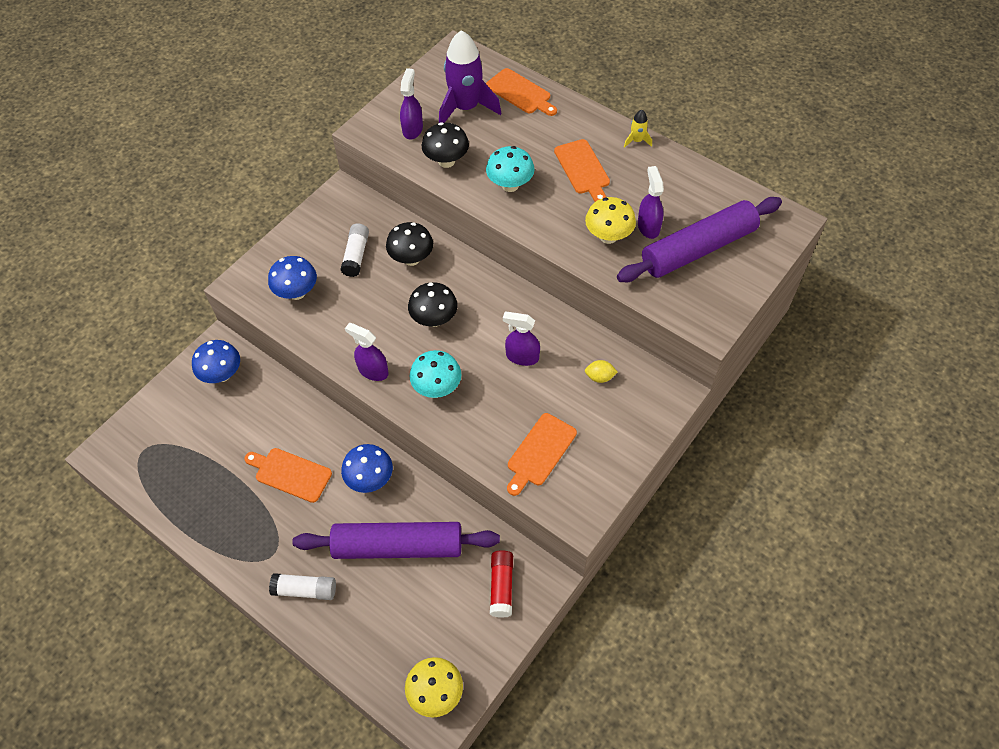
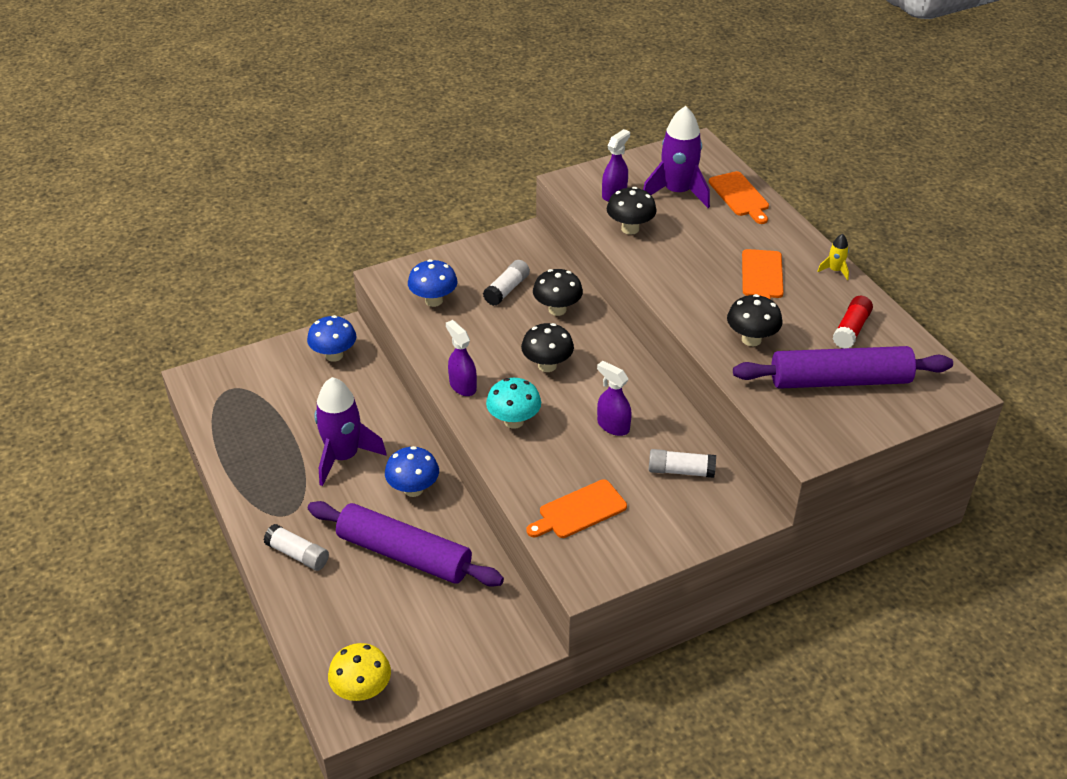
camera: 25 degrees right, 15 degrees down
orange cutting board [244,448,332,503] -> purple rocket [314,377,387,486]
turquoise mushroom [486,146,535,192] -> none
red glue stick [490,550,513,618] -> red glue stick moved to [833,296,873,348]
yellow mushroom [585,197,636,244] -> black mushroom [727,294,782,346]
yellow lemon [585,360,618,383] -> white glue stick [649,449,716,478]
purple spray bottle [638,166,664,239] -> none

